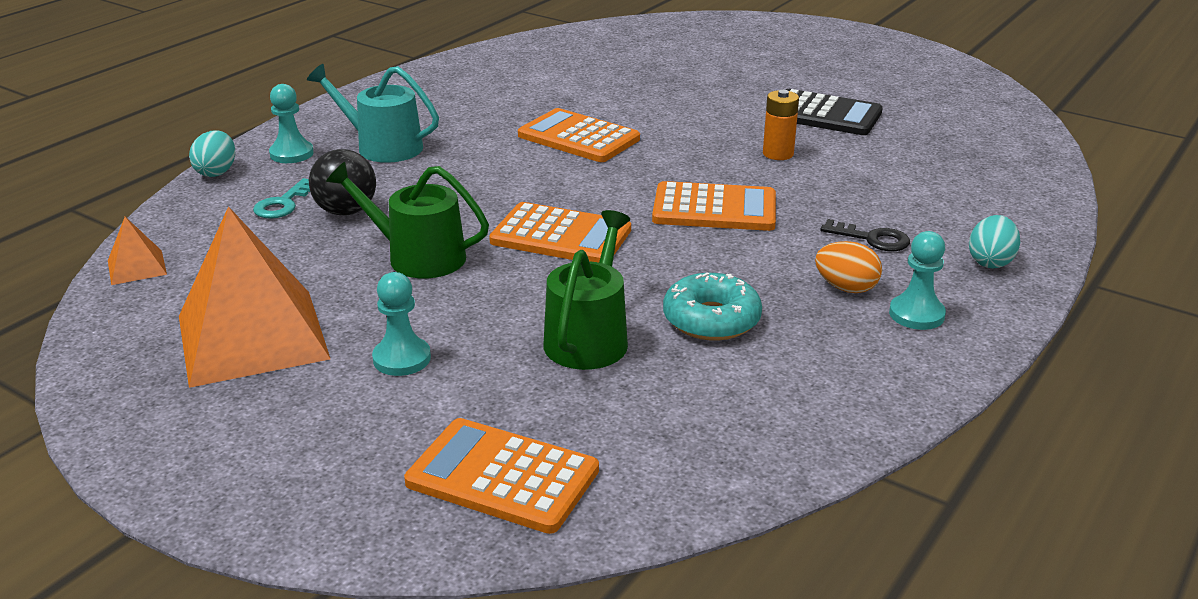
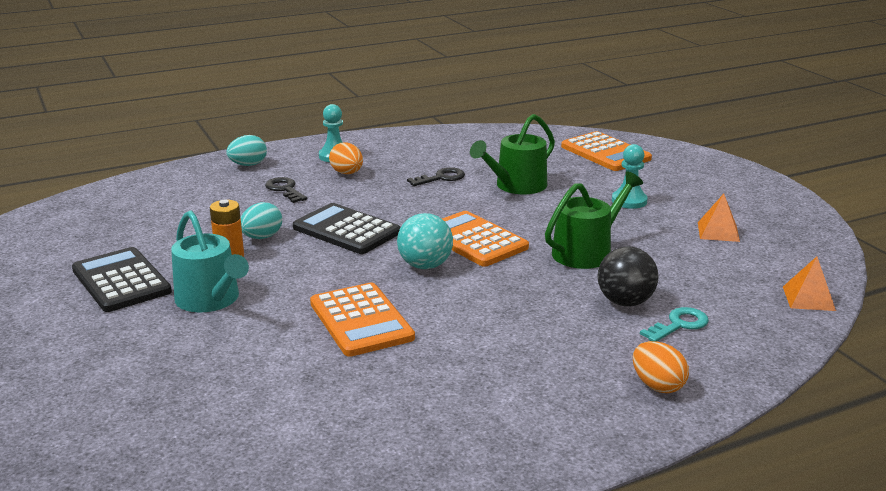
camera: 150 degrees left, 5 degrees down
orange pyramid [179,206,330,388] -> orange pyramid [698,194,740,242], size x0.43
turquoise egg [189,130,235,177] -> turquoise egg moved to [241,202,282,239]
turquoise pawn [269,84,314,163] -> orange egg [633,341,689,393]
turquoise watering can [307,64,439,163] -> turquoise watering can moved to [171,210,249,313]
green watering can [326,162,489,278] -> green watering can turned 90 degrees counterclockwise [545,171,643,269]
orange calculator [652,181,776,231] -> black calculator [293,203,401,254]
turquoise donut [663,273,762,341] -> black key [407,167,465,186]
none -> turquoise ball [397,213,453,269]

